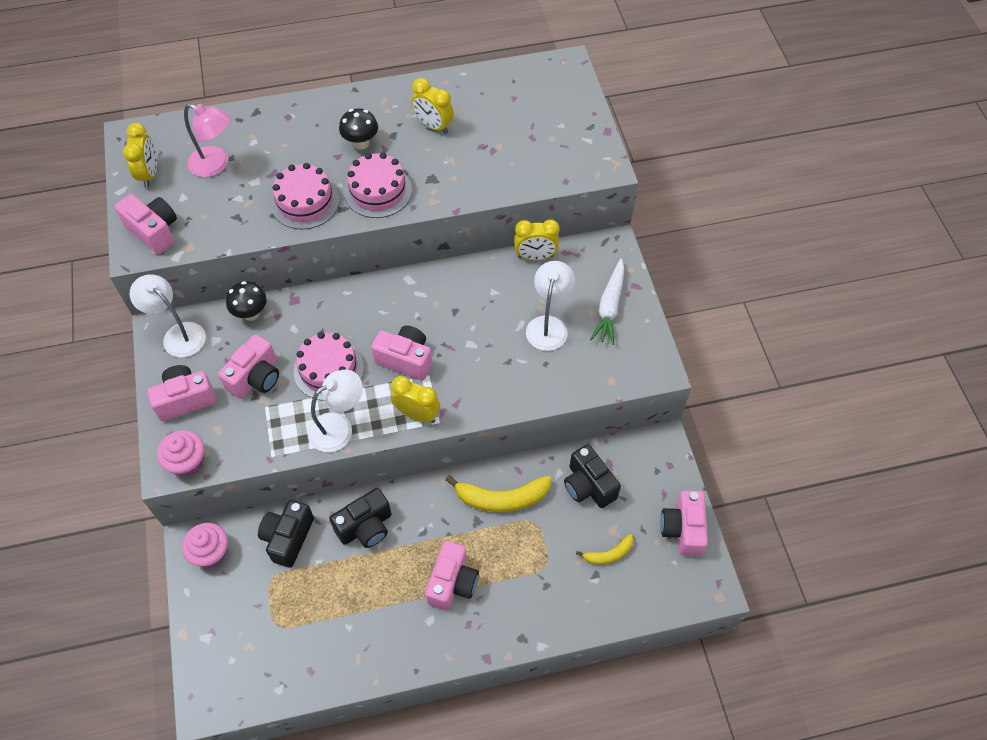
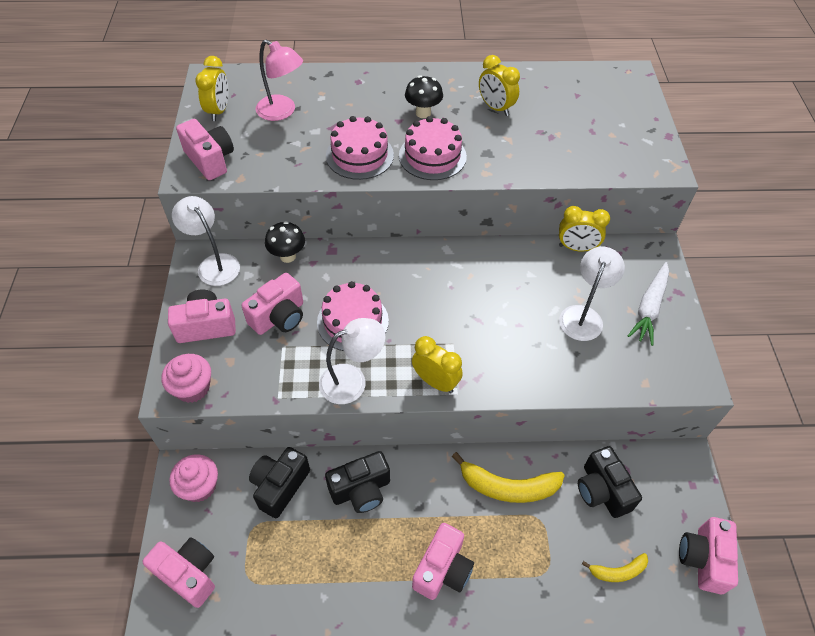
camera: 10 degrees right, 5 degrees down
pink camera [371,326,432,381] -> pink camera moved to [143,537,215,608]

